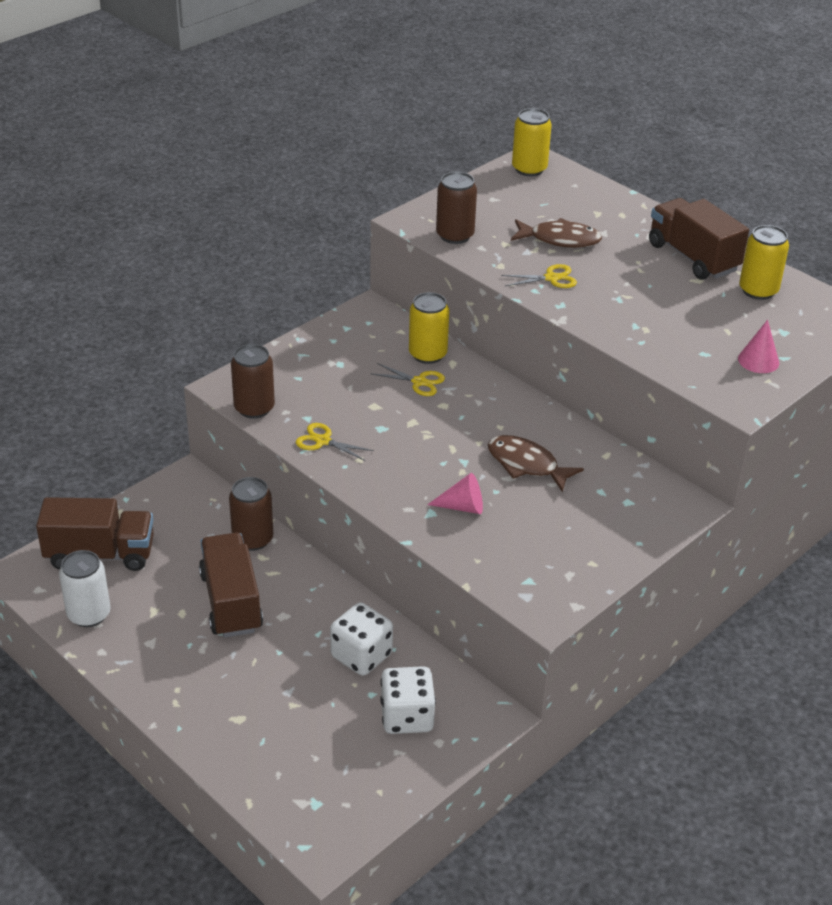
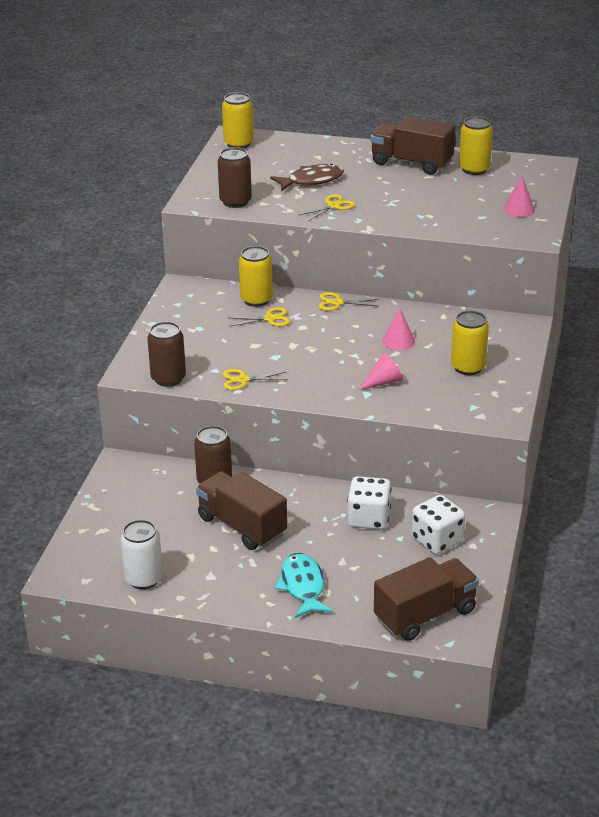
camera: 30 degrees left, 5 degrees down
brown truck [36,497,154,571] -> brown truck moved to [374,557,479,641]
brown fish [488,435,584,492] -> pink cone [382,307,415,350]
none -> turquoise fish [275,553,333,618]
none -> yellow scissors [319,292,379,311]
none -> yellow can [451,311,489,375]

